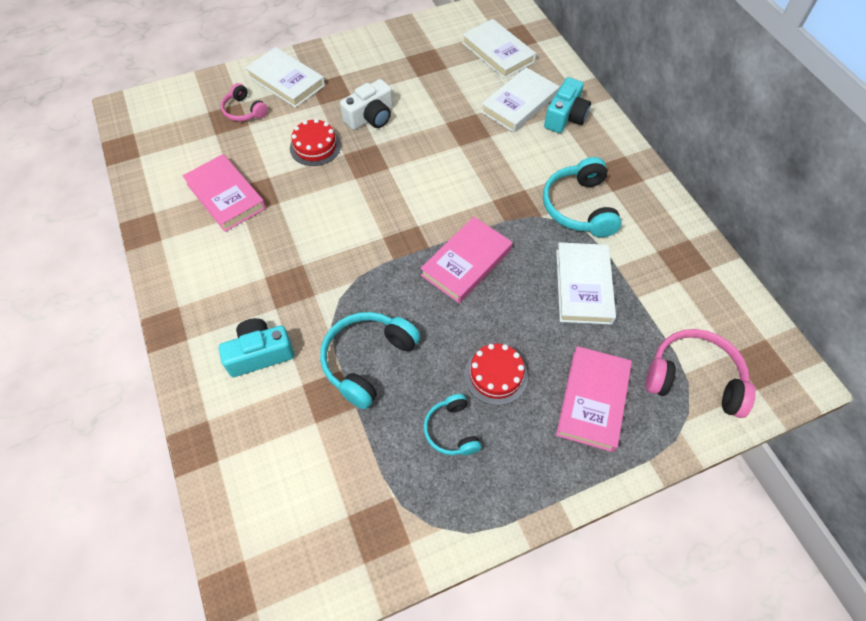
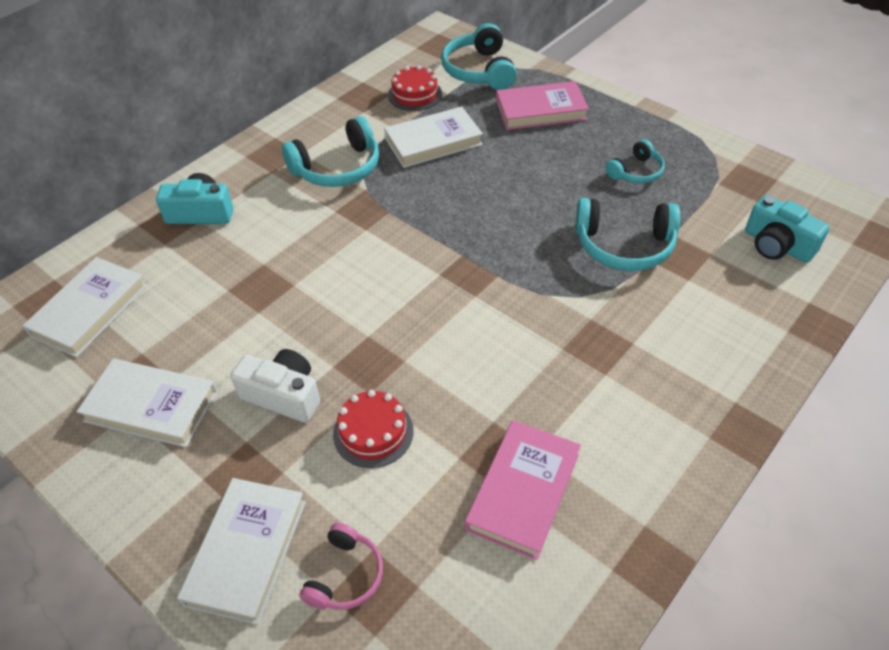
camera: 115 degrees left, 10 degrees down
turquoise camera [219,318,294,377] -> turquoise camera moved to [745,195,830,263]
pink book [420,217,512,303] -> none
red cake [464,344,528,405] -> red cake moved to [388,65,442,111]
white book [481,67,559,133] -> white book moved to [76,359,217,447]
pink headphones [646,329,755,418] -> turquoise headphones [441,23,517,90]

